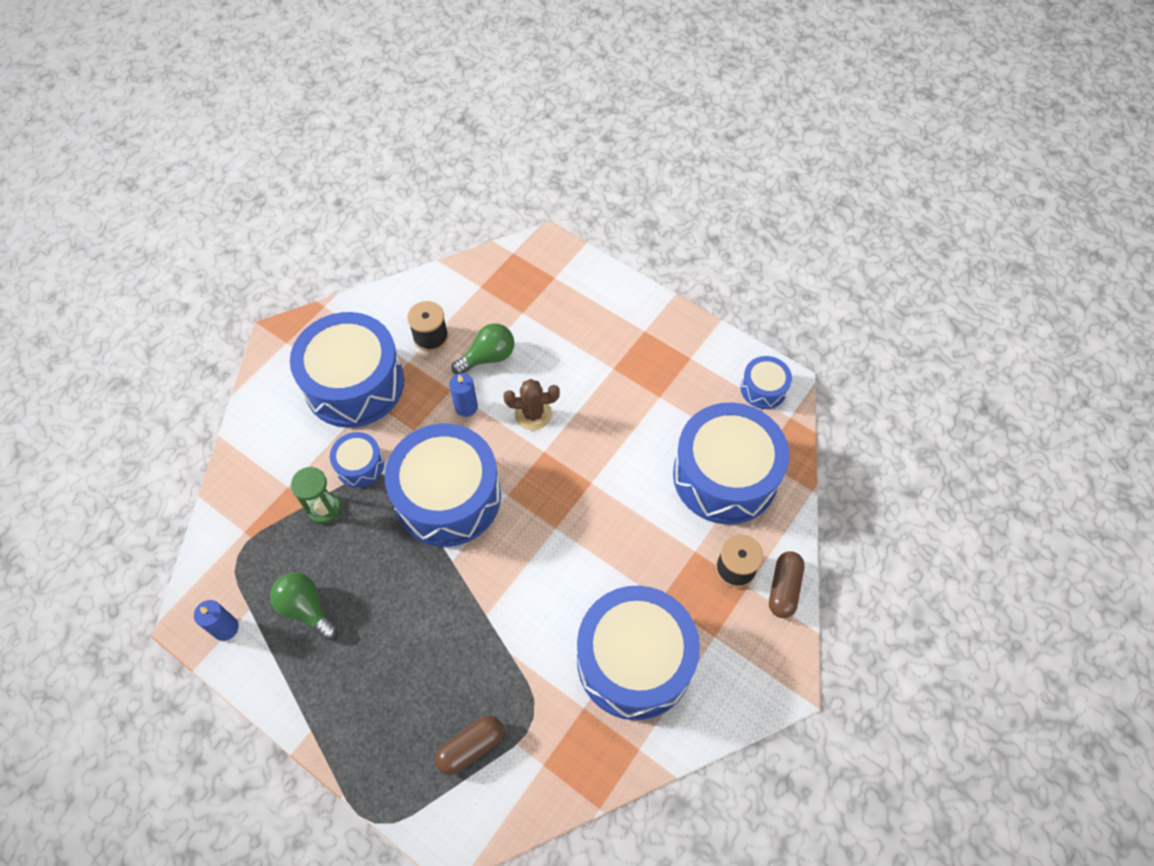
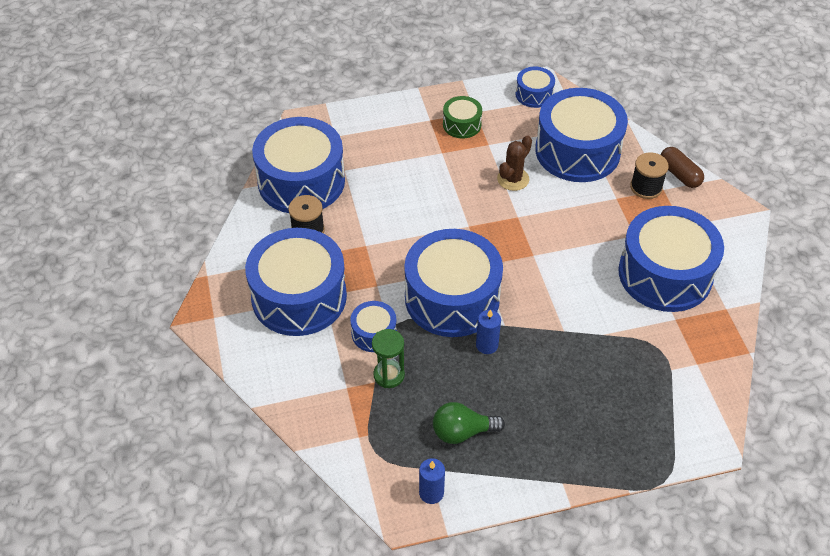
camera: 50 degrees left, 10 degrees down
brown capsule [435,715,504,775] -> none
blue candle [449,373,478,417] -> blue candle moved to [476,309,501,354]
green light bulb [452,323,514,374] -> none
brown cactus [503,379,560,430] -> brown cactus moved to [497,135,532,191]
none -> blue drum [252,117,345,213]
none -> green drum [443,96,482,138]

